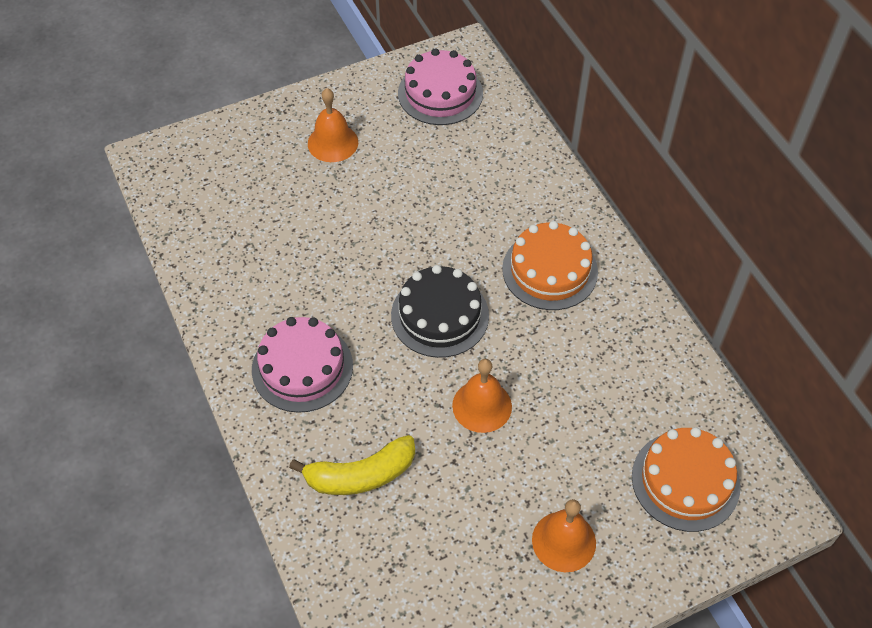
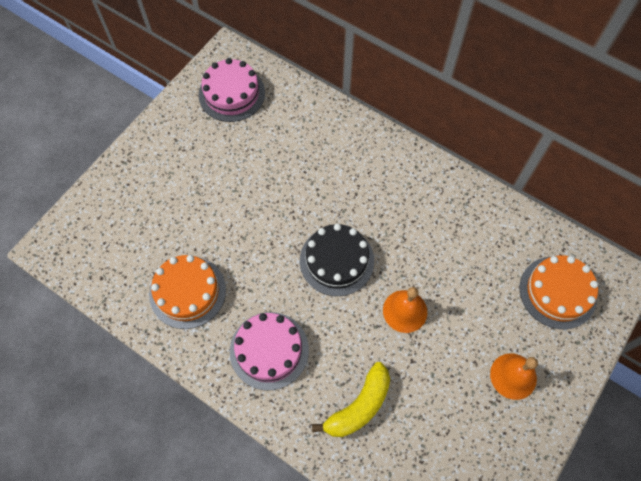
camera: 30 degrees left, 10 degrees up
orange bell [308,88,358,162] -> none
orange cake [502,221,598,310] -> orange cake moved to [149,255,226,329]

